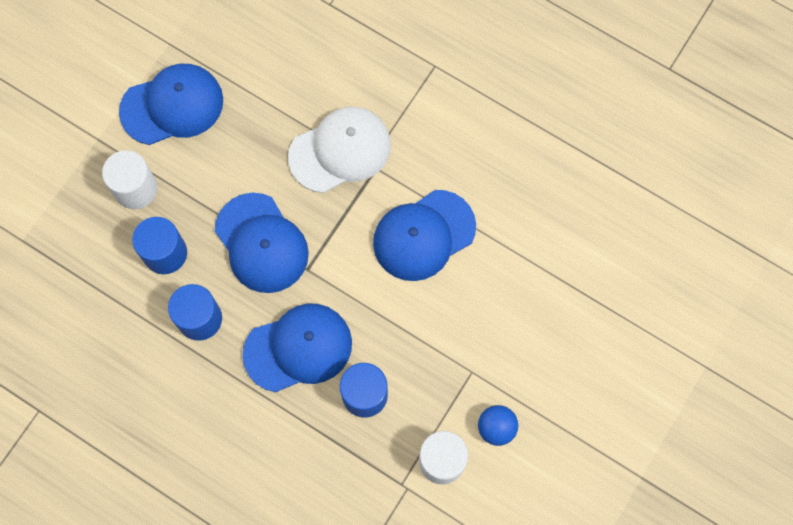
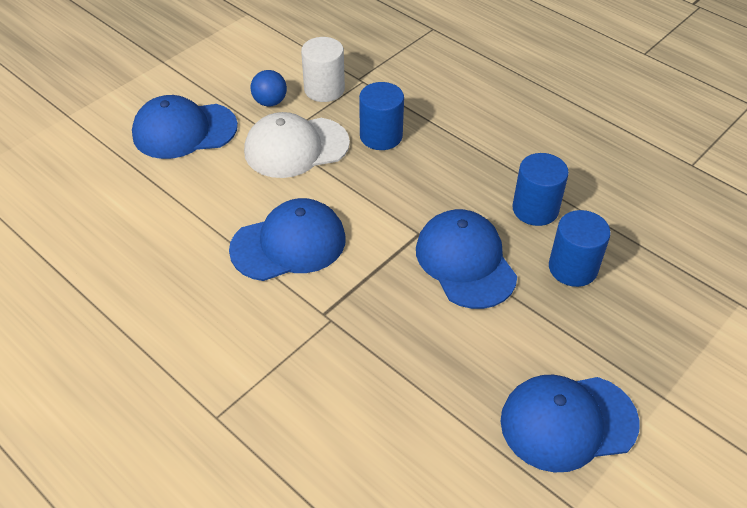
camera: 170 degrees left, 25 degrees down
white cylinder [102,150,157,209] -> none
blue cap [243,303,352,392] -> blue cap moved to [132,95,238,159]
white cap [288,107,391,193] -> white cap moved to [244,112,350,178]

